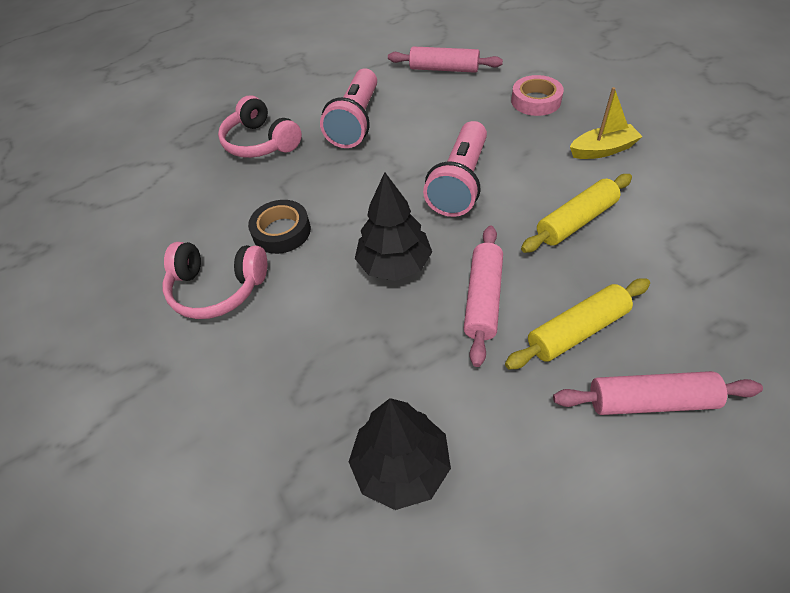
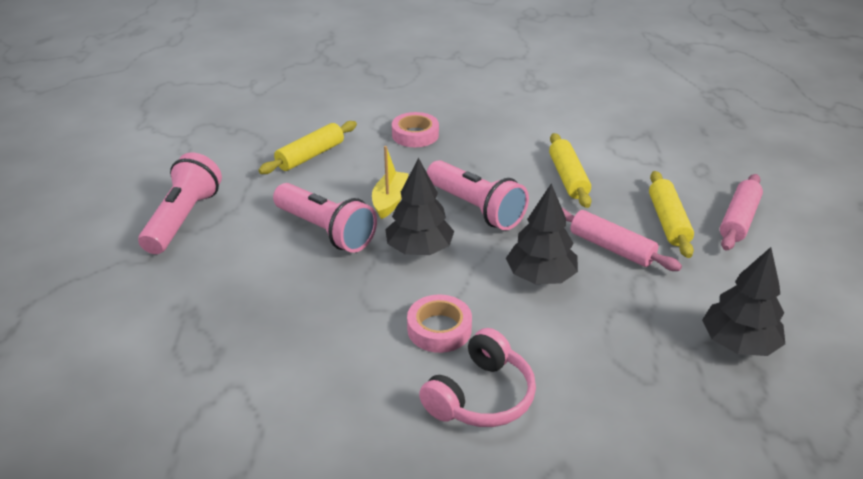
camera: 65 degrees left, 15 degrees down
pink headphones [218,95,302,158] -> none
black tape [248,200,311,254] -> pink tape [407,295,472,353]
pink rolling pin [388,46,503,73] -> yellow rolling pin [258,121,357,174]
yellow boat [570,87,643,159] -> yellow boat moved to [372,146,409,219]
none -> pink flashlight [138,152,222,254]
none -> black tree [385,158,454,255]

